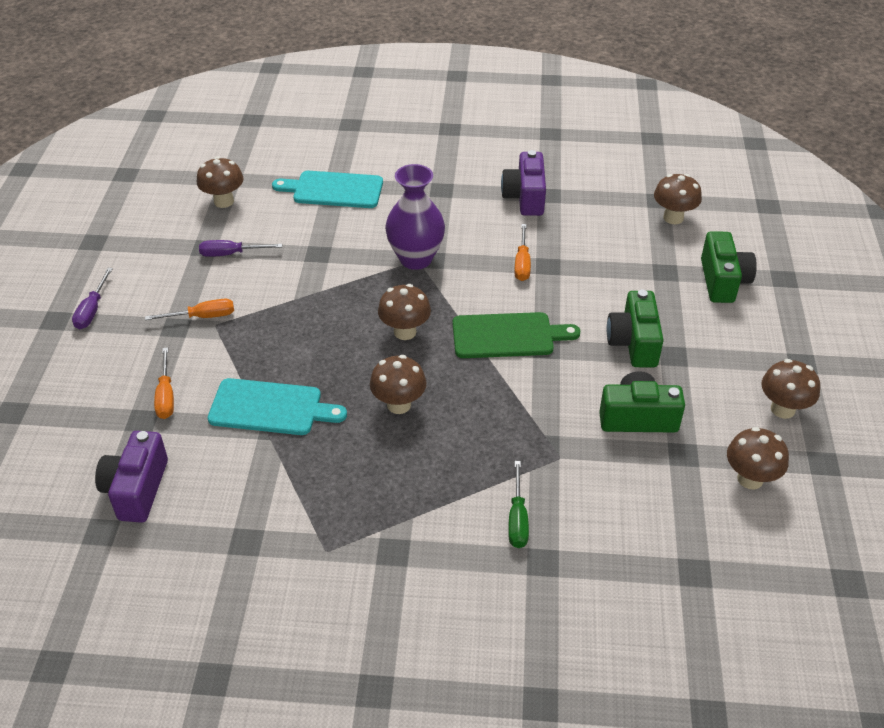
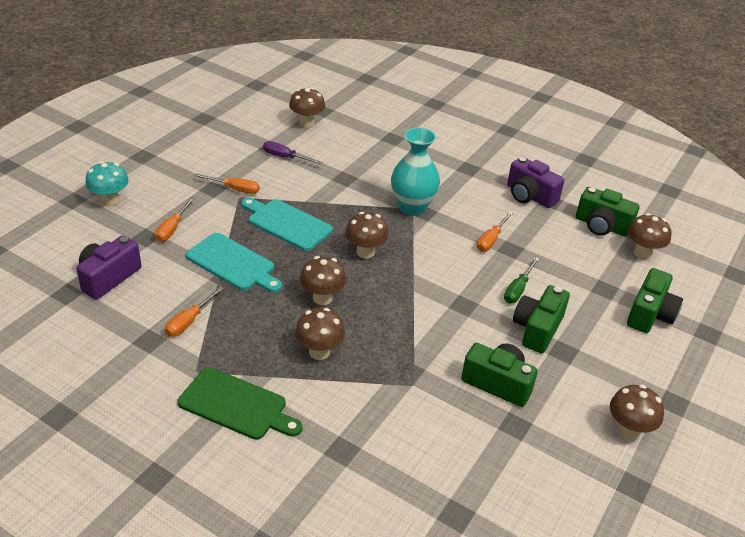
camera: 25 degrees right, 5 degrees down
purple screwdriver [72,268,113,330] -> none
turquoise cutting board [272,171,383,208] -> turquoise cutting board moved to [241,198,333,251]
purple vase [385,164,445,270] -> turquoise vase [391,127,440,216]
green cutting board [453,312,580,358] -> green cutting board moved to [178,367,302,440]
purple camera [501,150,546,216] -> purple camera turned 75 degrees counterclockwise [507,157,564,208]
green screwdriver [508,461,529,548] -> green screwdriver moved to [504,257,539,303]
brown mushroom [727,427,789,490] -> brown mushroom moved to [295,308,345,360]
none -> turquoise mushroom [85,161,129,206]
none -> orange screwdriver [165,286,224,337]
none -> green camera [576,187,639,236]

